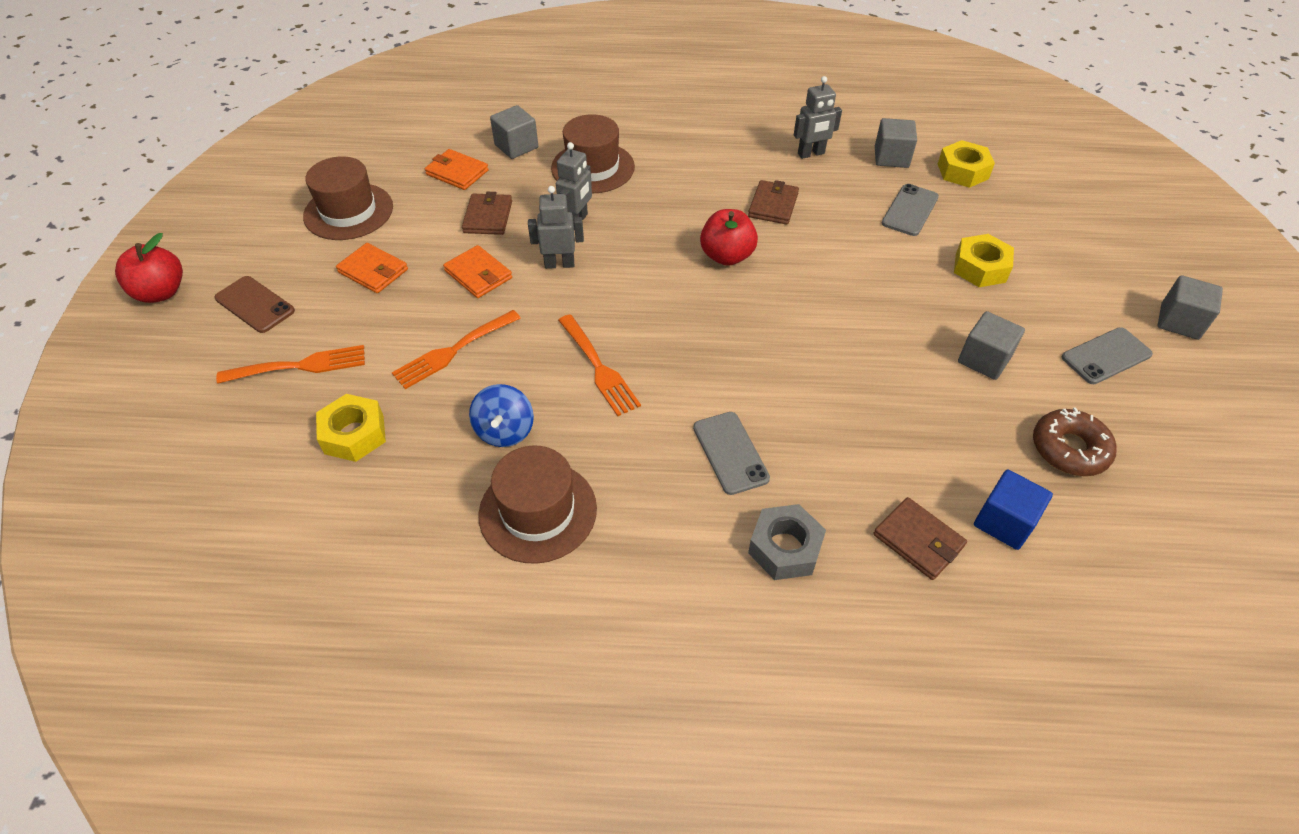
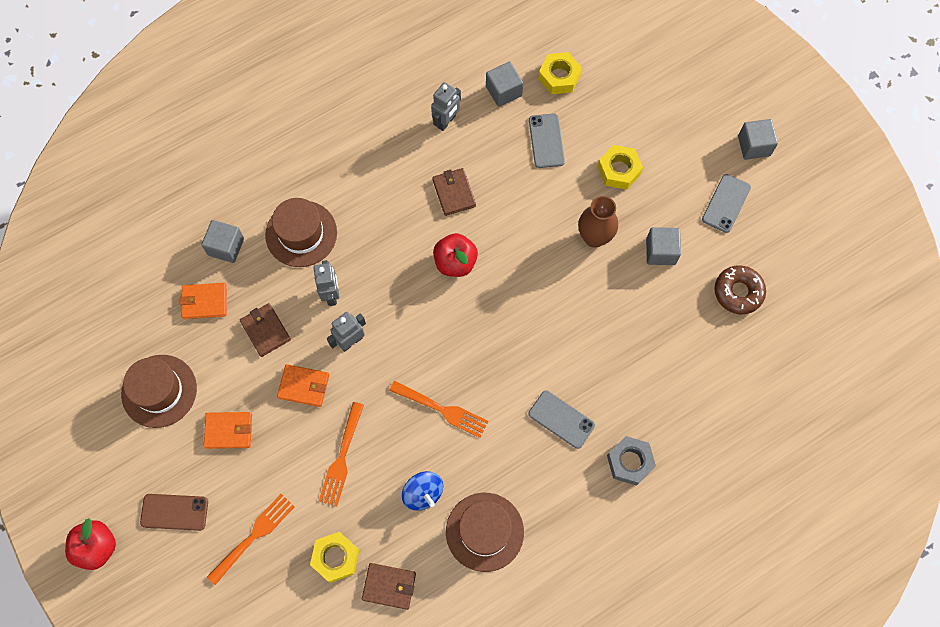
camera: 35 degrees left, 20 degrees up
brown wallet [873,497,967,580] -> brown wallet moved to [362,563,416,610]
blue cube [974,469,1053,550] -> none
none -> brown vase [578,196,618,248]

